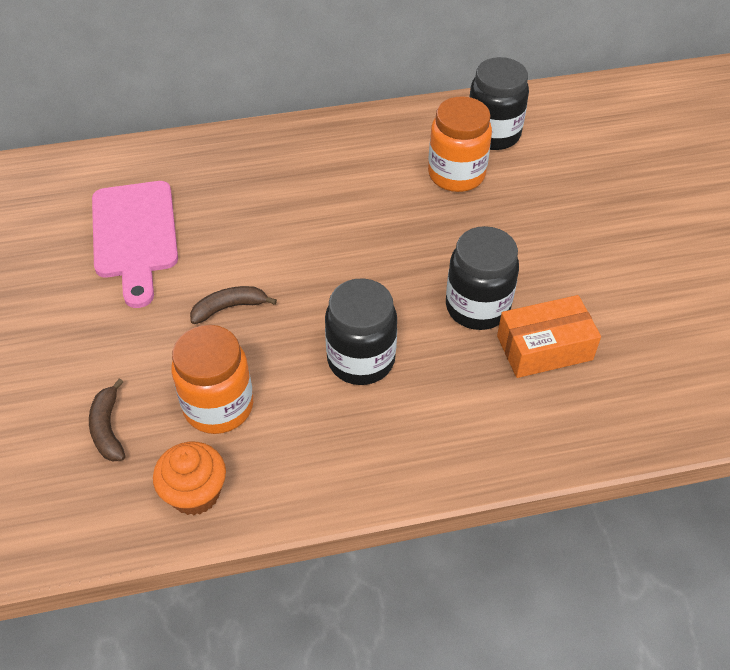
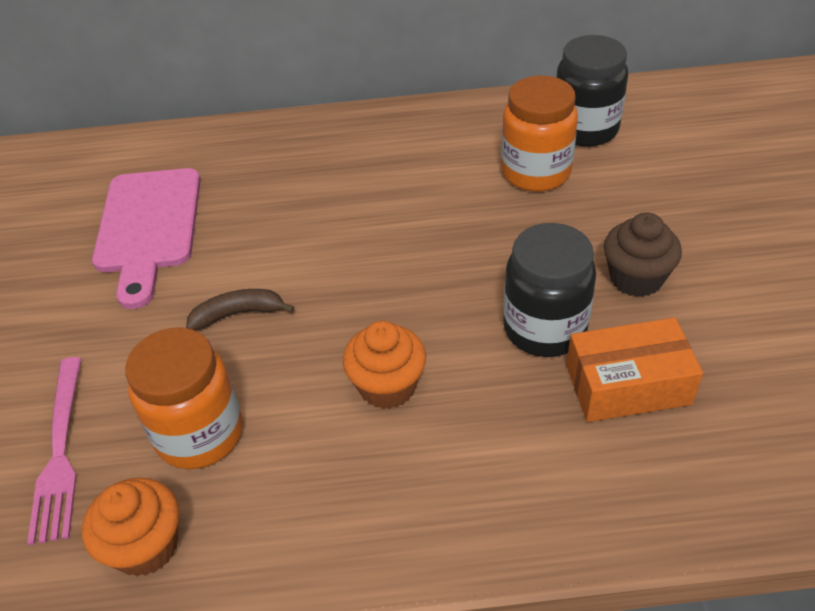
camera: 10 degrees right, 5 degrees down
brown banana [89,378,125,462] -> pink fork [27,357,81,545]
black jar [325,278,397,385] -> orange cupcake [343,321,426,409]
none -> brown cupcake [604,213,682,297]

